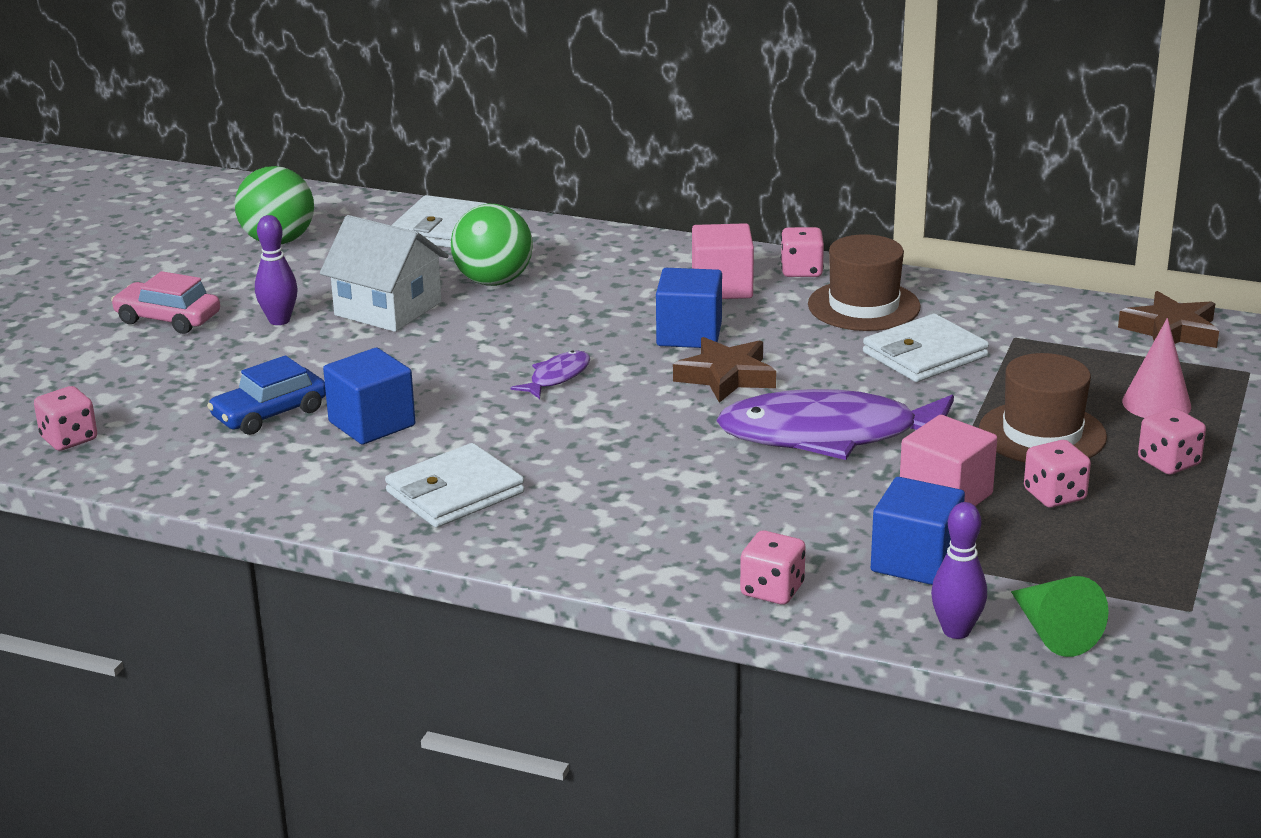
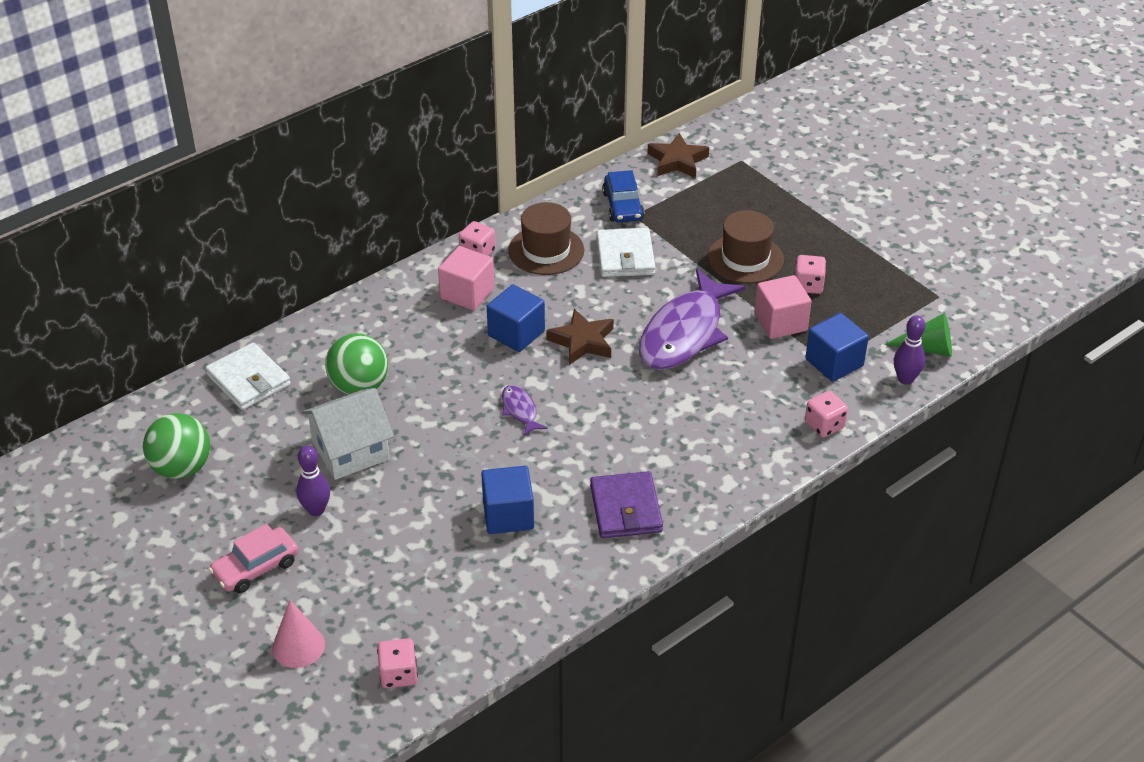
camera: 60 degrees left, 15 degrees up
blue car [207,355,326,435] -> blue car moved to [602,170,644,222]
white wallet [385,443,525,528] -> purple wallet [590,471,663,538]
pink cone [1122,318,1191,418] -> pink cone moved to [272,600,325,668]
pink dice [1138,408,1206,475] -> none

